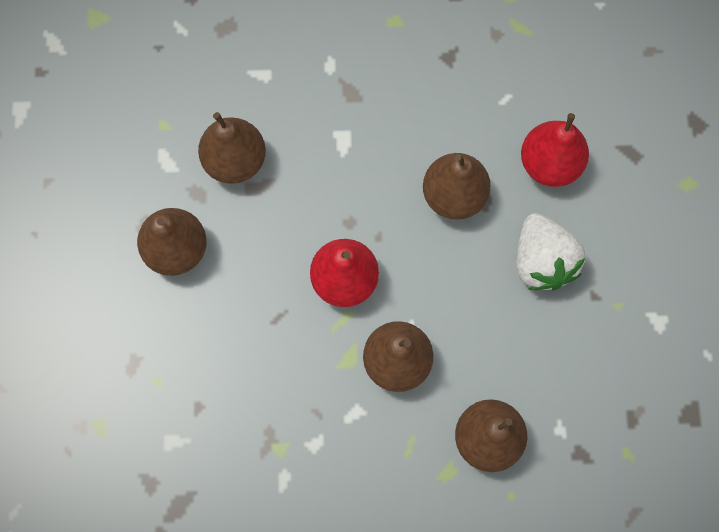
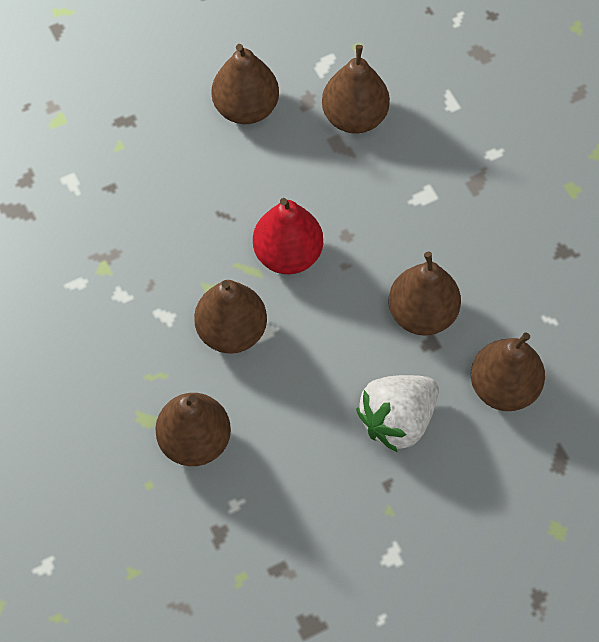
camera: 65 degrees right, 10 degrees down
red pear [521,113,589,187] -> brown pear [471,332,545,411]

